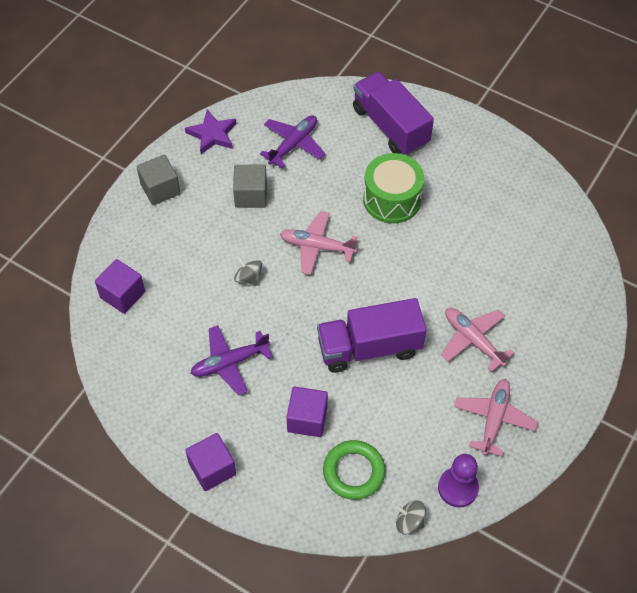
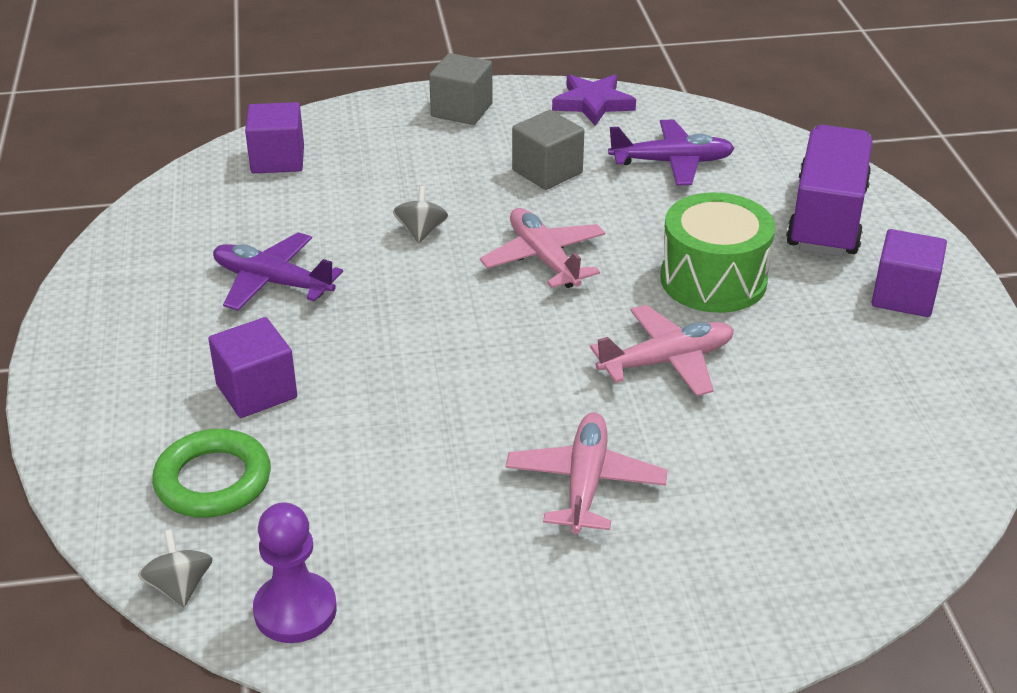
camera: 50 degrees right, 20 degrees down
purple cube [185,433,236,491] -> purple cube moved to [871,229,947,317]
purple truck [317,298,427,373] -> none
pink plane [454,379,538,457] -> pink plane moved to [590,305,734,396]

